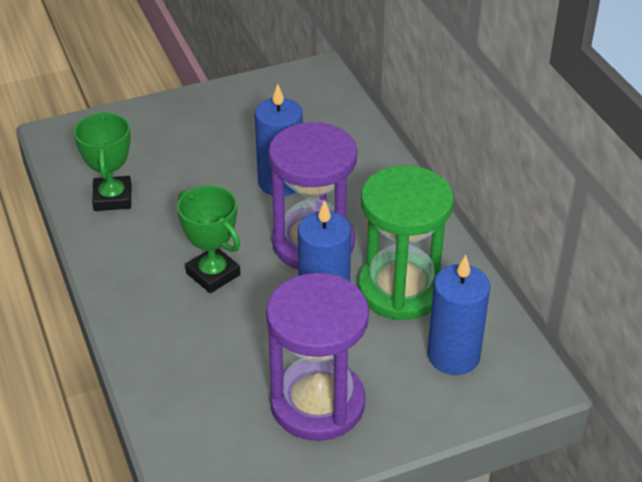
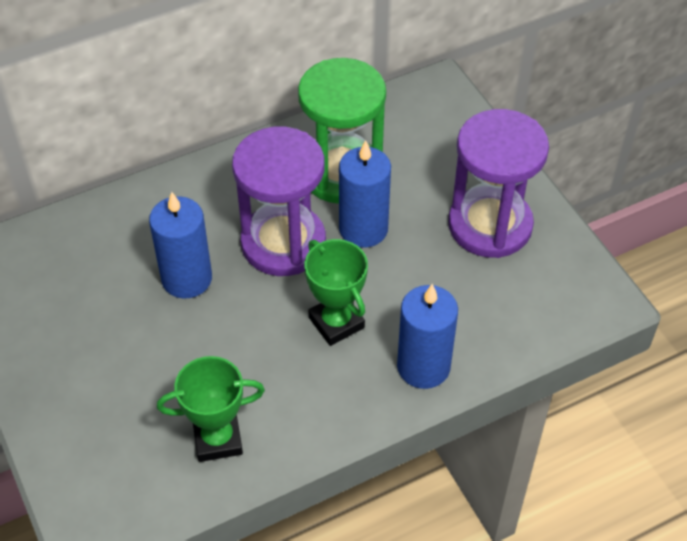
camera: 95 degrees left, 10 degrees up
green trophy [177,185,240,293] -> green trophy turned 75 degrees counterclockwise [304,239,368,346]
blue candle [427,255,491,375] -> blue candle moved to [397,284,458,389]

